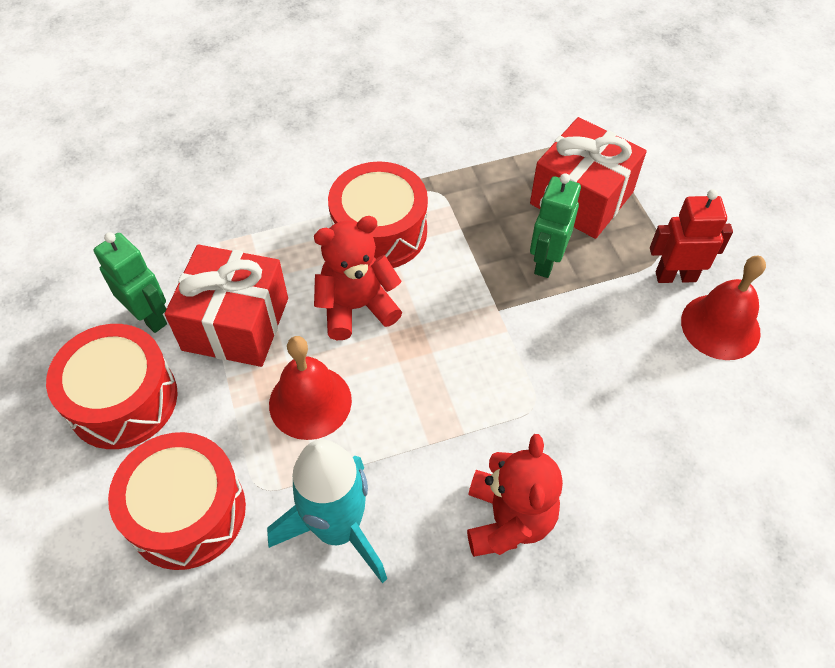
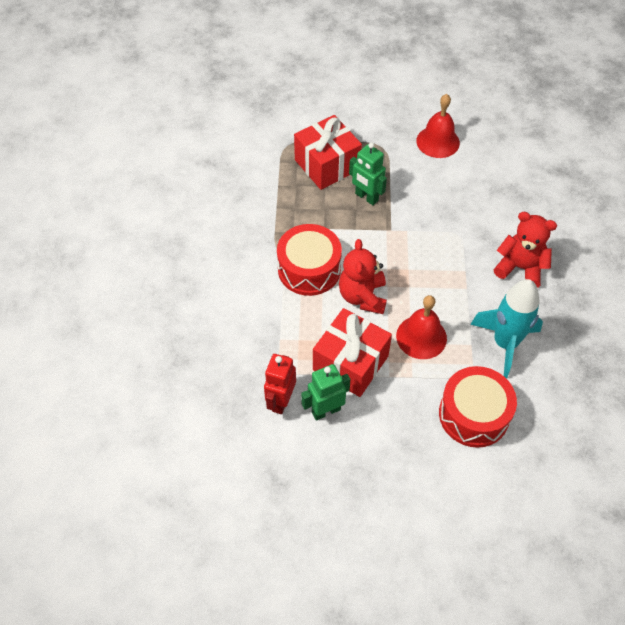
camera: 70 degrees left, 0 degrees up
red drum [46,324,178,449] -> none
red robot [650,189,733,283] -> red robot moved to [264,354,296,414]

